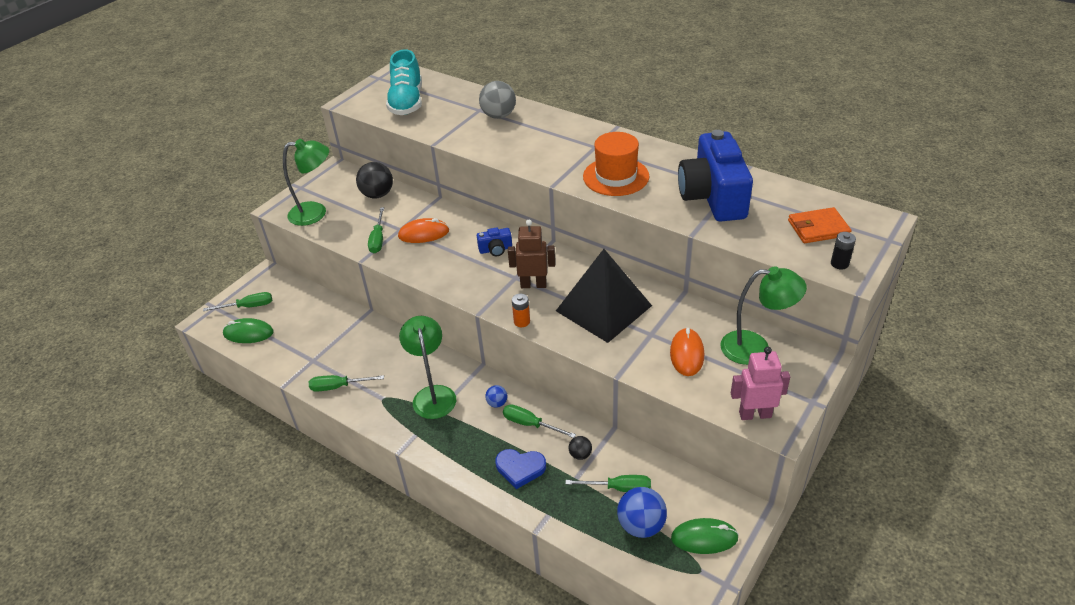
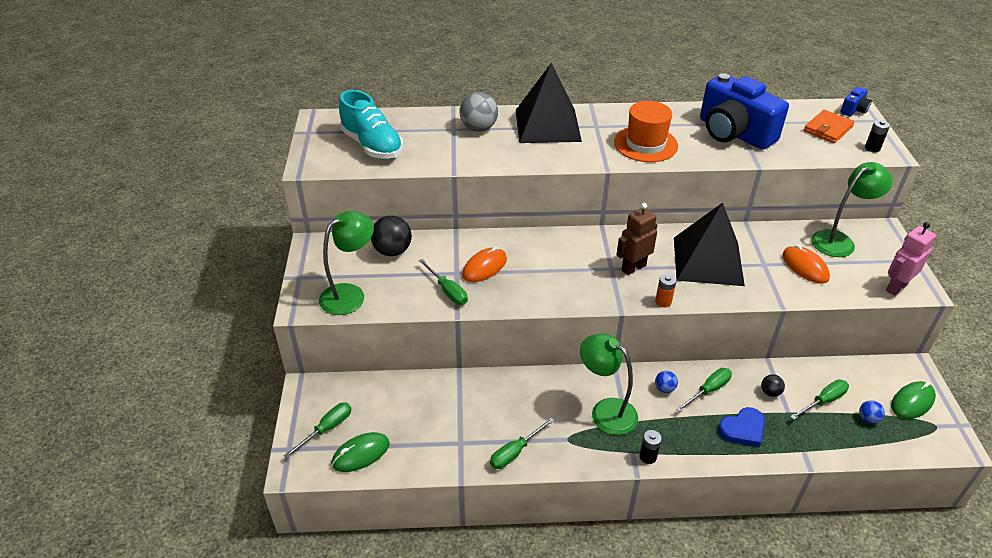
camera: 40 degrees left, 0 degrees up
blue camera [477,227,512,256] -> blue camera moved to [840,87,872,116]
green screwdriver [503,404,576,438] -> green screwdriver turned 150 degrees clockwise [676,368,732,412]
blue ball [617,487,667,538] -> blue ball [859,400,885,424], size x0.52
none -> black pyramid [516,63,582,143]
none -> black battery [639,430,662,464]

